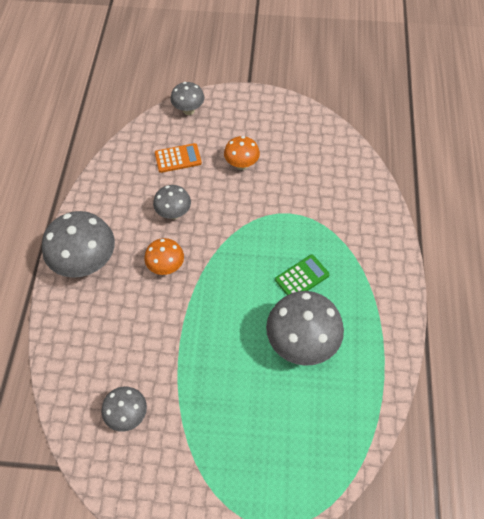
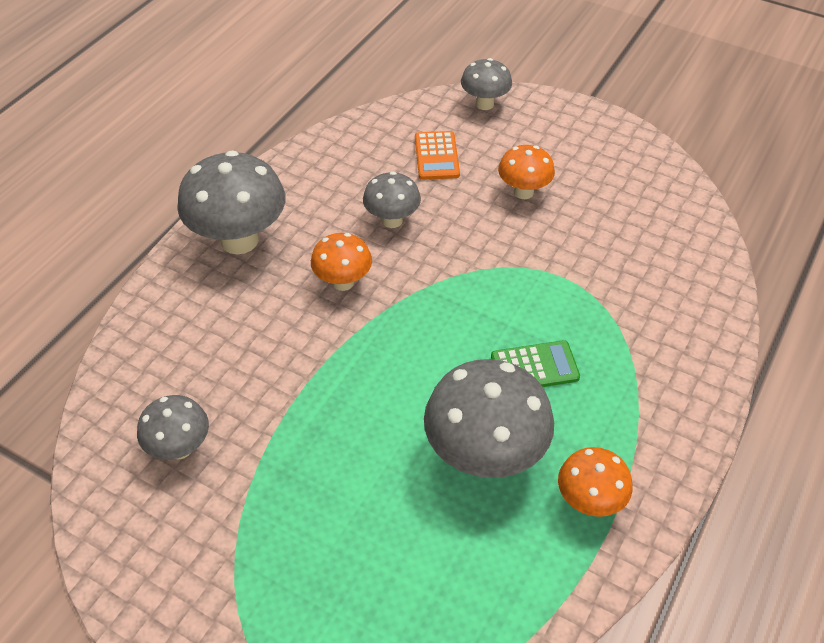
camera: 25 degrees right, 10 degrees down
orange calculator [155,143,202,173] -> orange calculator turned 75 degrees clockwise [415,131,460,180]
none -> orange mushroom [558,447,633,517]

